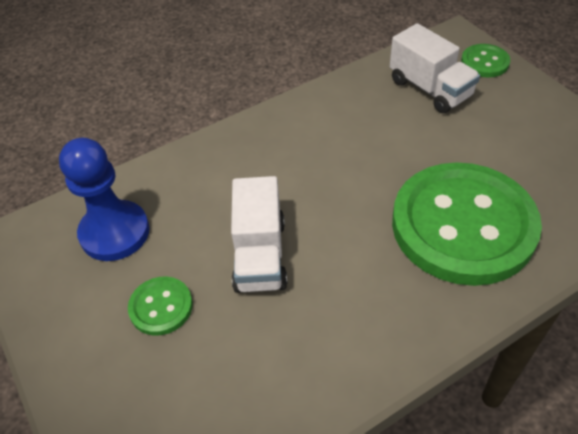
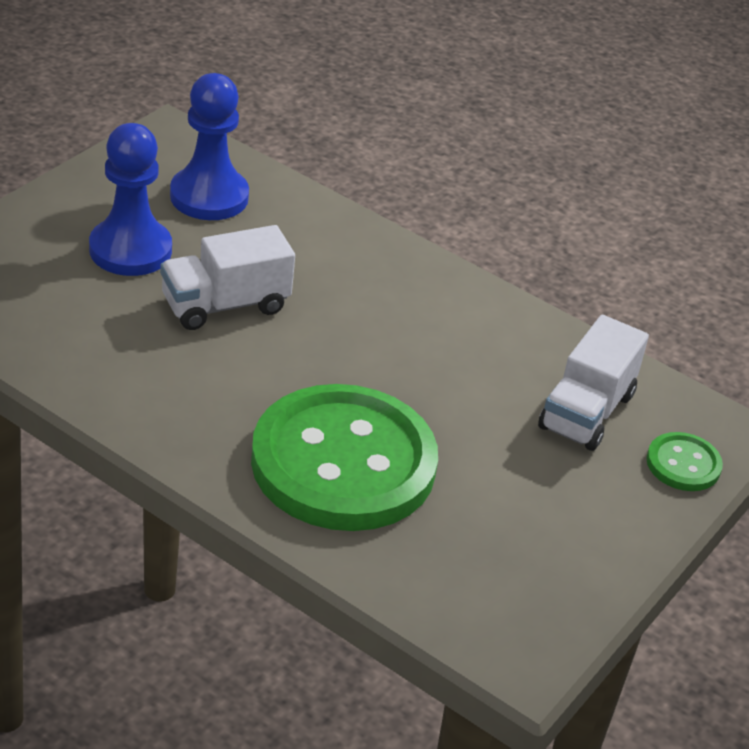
camera: 60 degrees right, 10 degrees down
green button [128,276,193,336] -> blue pawn [89,123,172,276]

